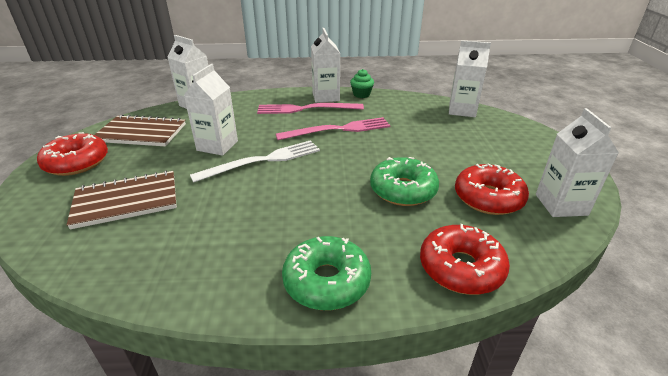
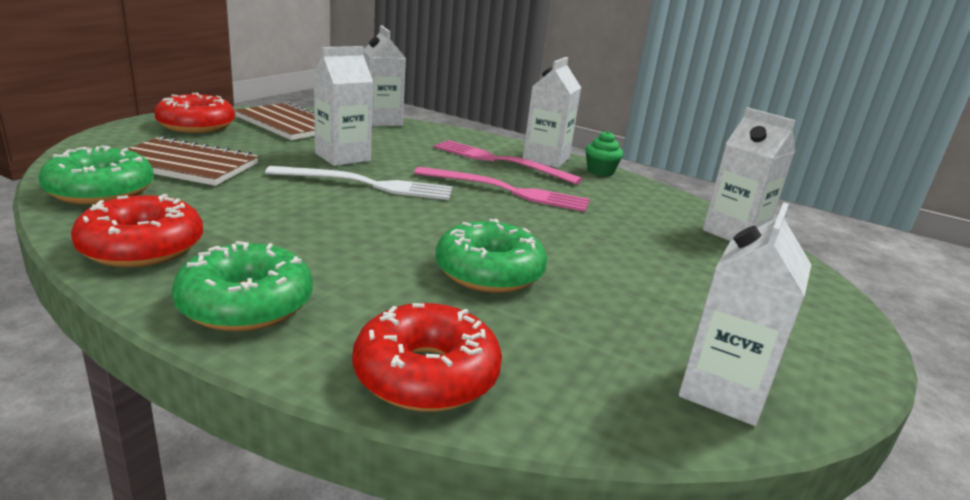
camera: 30 degrees right, 10 degrees down
red donut [455,163,529,215] -> red donut moved to [71,194,203,267]
none -> green donut [39,145,154,205]

